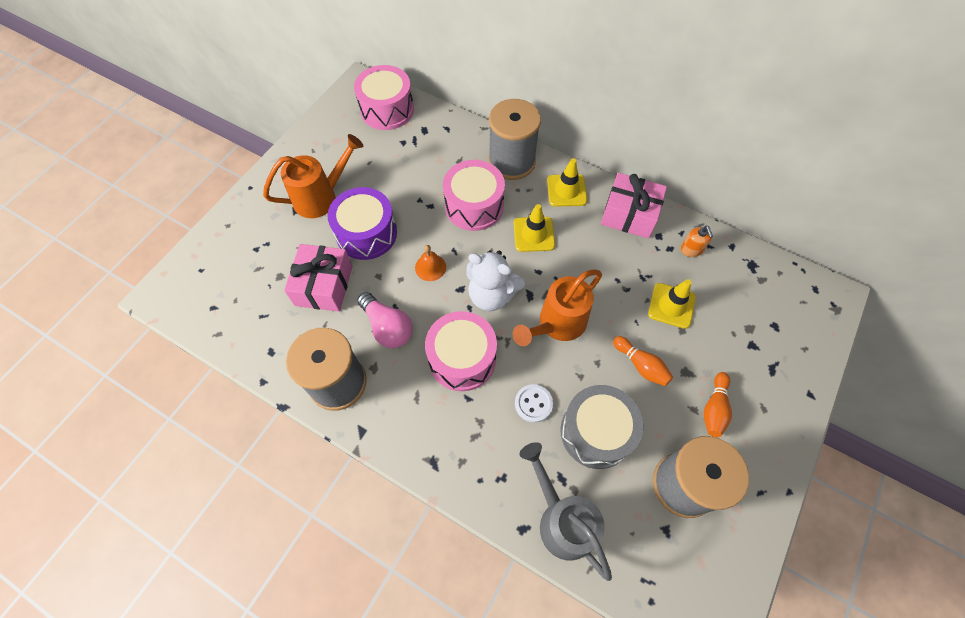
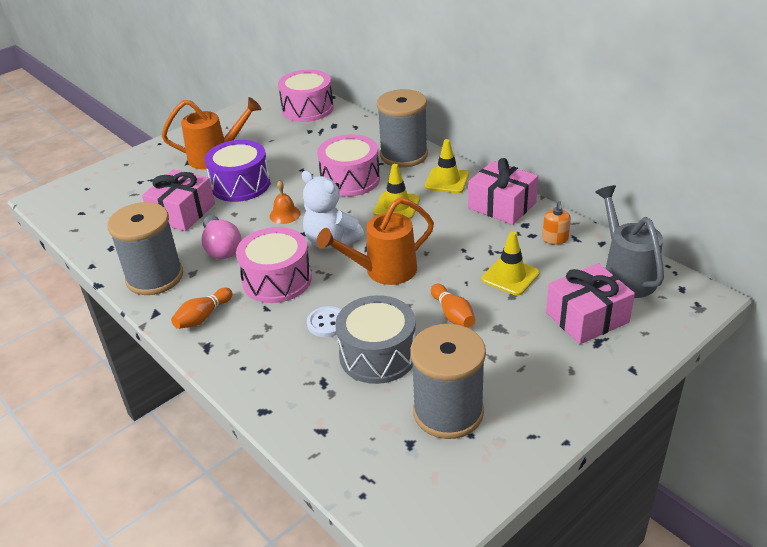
camera: 20 degrees right, 25 degrees down
grey watering can [519,442,612,581] -> grey watering can moved to [595,185,664,298]
orange bowling pin [703,372,732,437] -> orange bowling pin moved to [171,288,232,329]
none -> pink gift [546,263,635,344]

